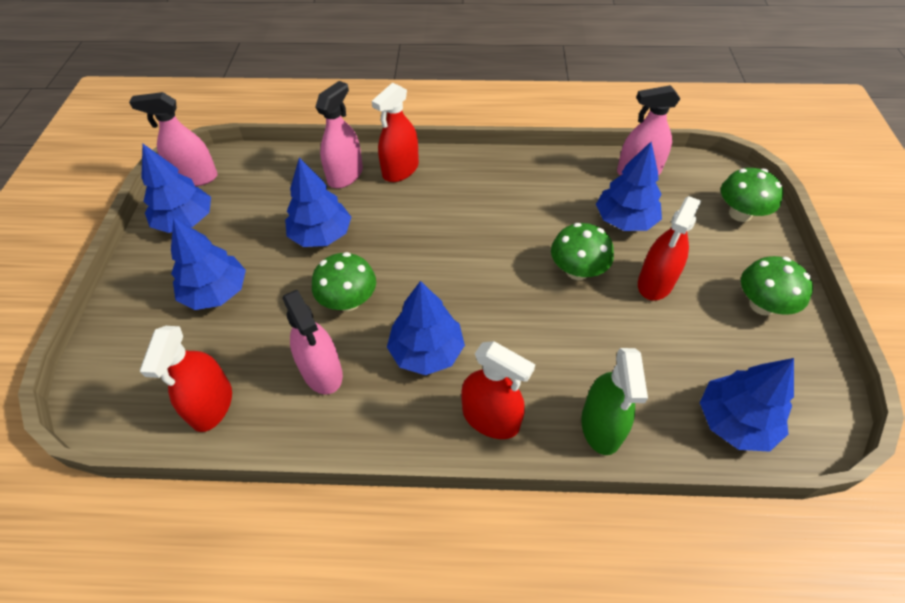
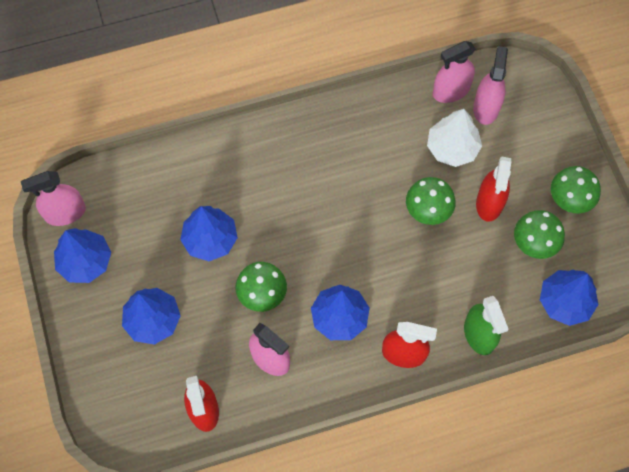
camera: 20 degrees left, 15 degrees up
pink spray bottle [315,81,363,188] -> pink spray bottle moved to [473,46,508,125]
red spray bottle [372,82,419,182] -> none
blue tree [596,142,662,231] -> white tree [427,109,482,167]
green mushroom [721,168,783,222] -> green mushroom moved to [514,210,565,259]

